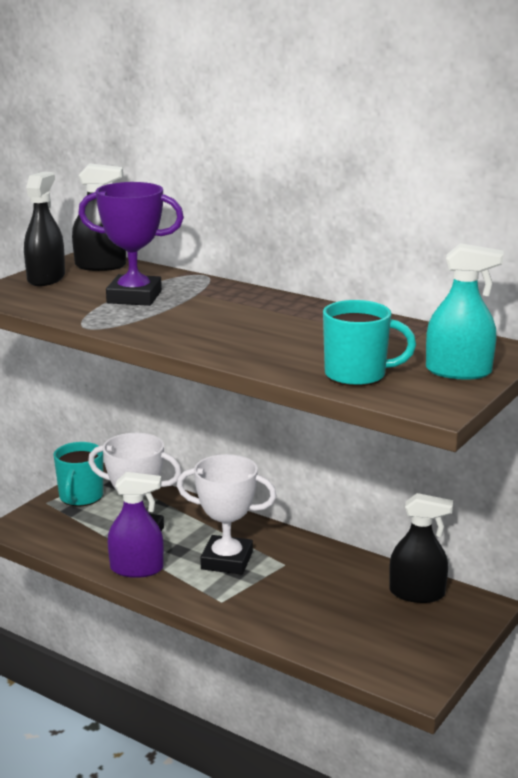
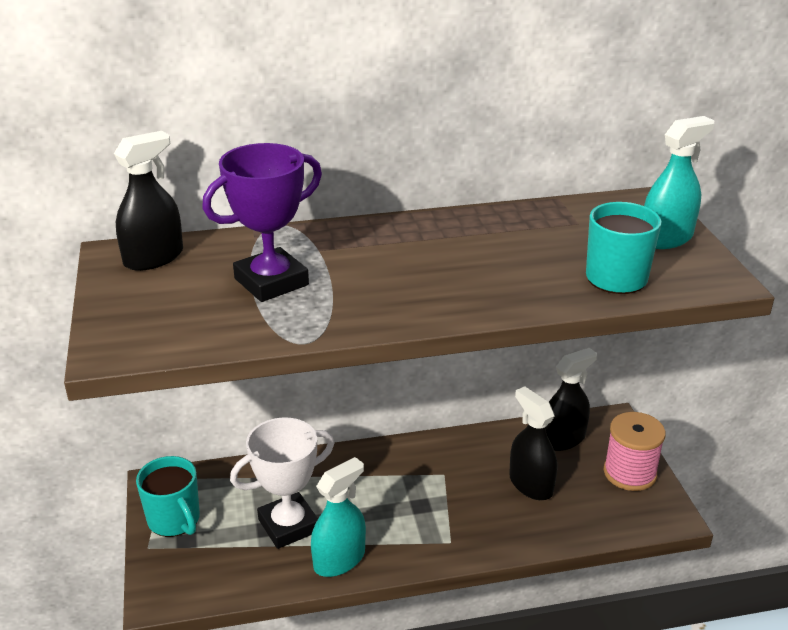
camera: 45 degrees left, 10 degrees up
black spray bottle [24,172,65,286] -> black spray bottle moved to [509,386,557,500]
purple spray bottle [108,472,164,578] -> turquoise spray bottle [311,457,366,577]
white trophy [177,454,276,575] -> none
none -> pink spool [604,412,666,491]

